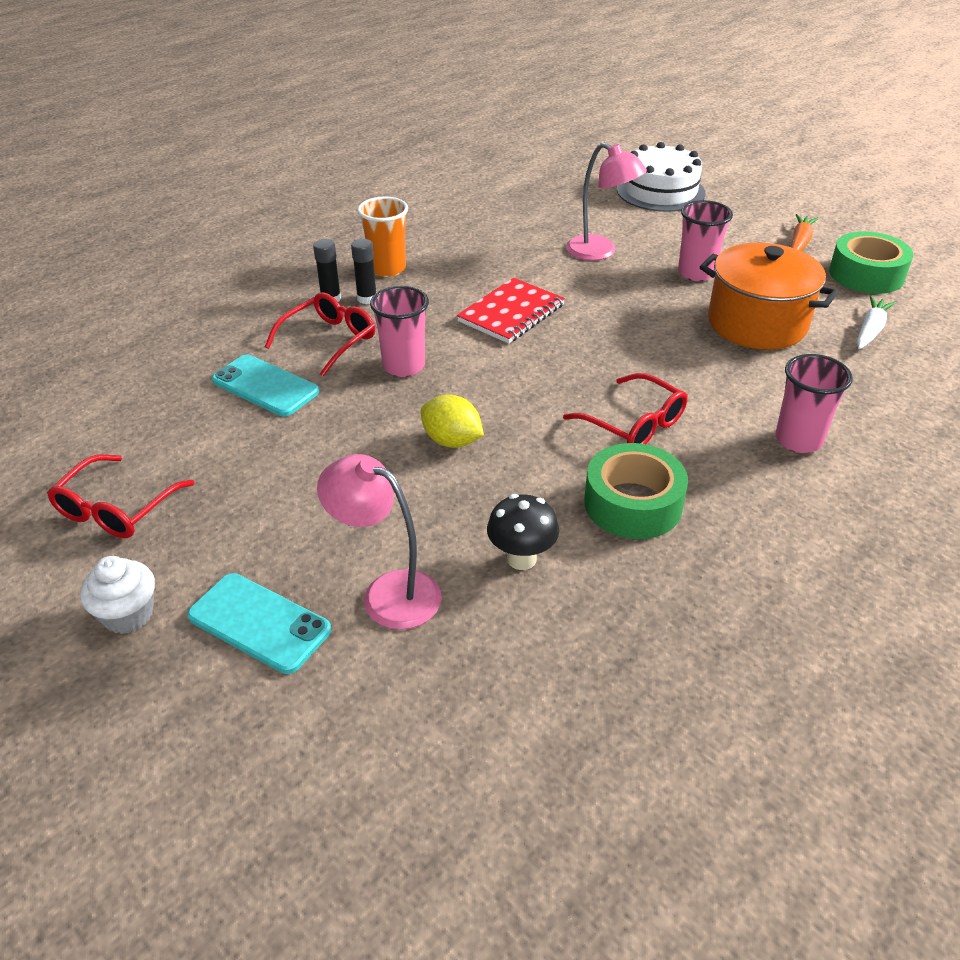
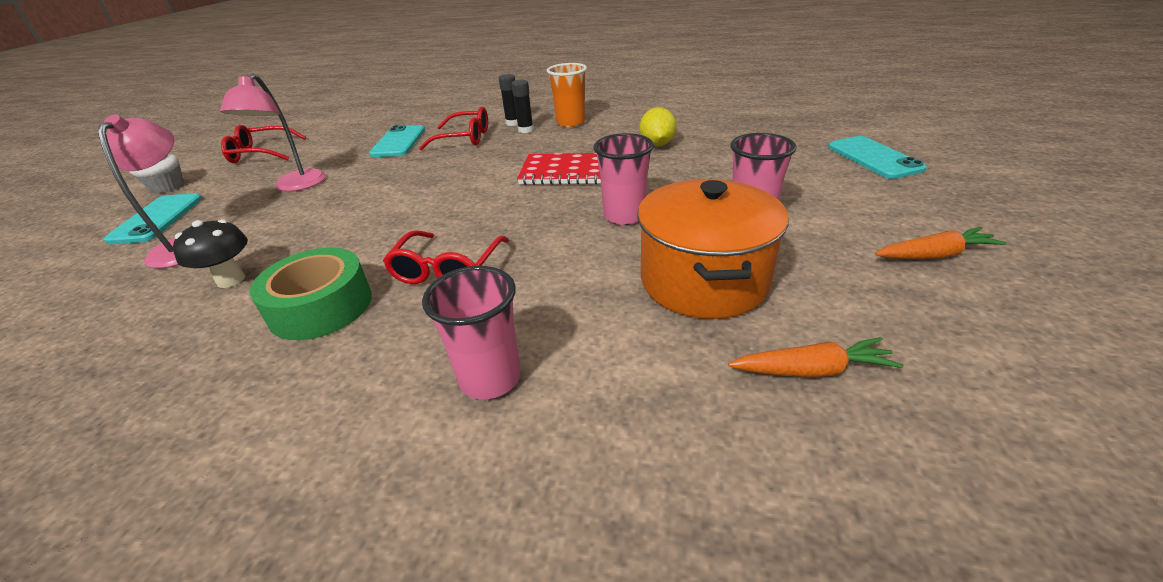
camera: 60 degrees right, 5 degrees down
pink cup [370,286,429,377] -> pink cup moved to [593,133,654,225]
yellow lemon [421,395,484,448] -> yellow lemon moved to [640,107,677,146]
pink lamp [566,142,647,260] -> pink lamp moved to [220,73,326,192]
white cake [617,142,706,212] -> turquoise phone [828,136,927,179]
green tape [829,231,913,294] -> none
white carrot [857,296,896,349] -> orange carrot [728,337,903,378]

